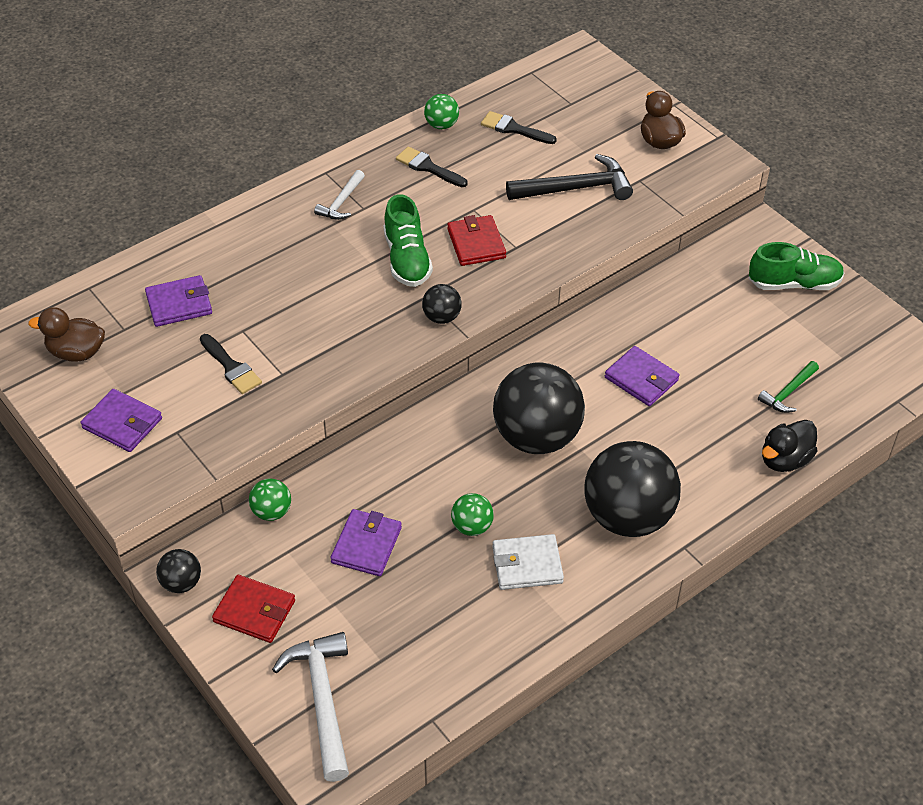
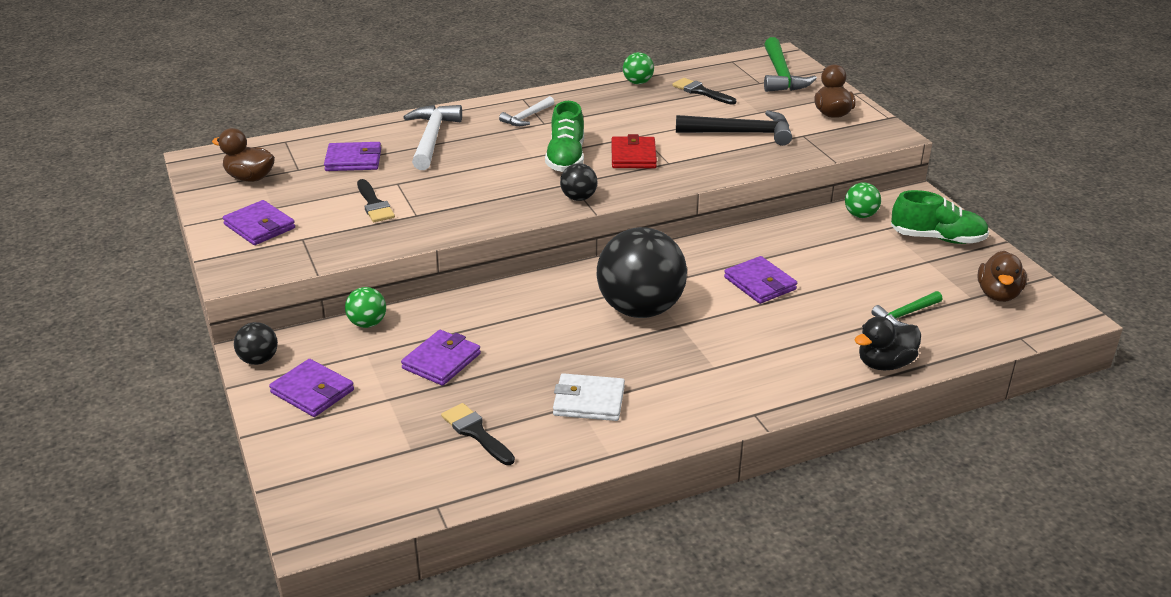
camera: 15 degrees right, 15 degrees down
red wallet [212,575,295,643] -> purple wallet [269,359,354,417]
white hammer [272,632,349,782] -> white hammer moved to [403,105,462,170]
black brush [396,146,468,187] -> black brush moved to [441,403,515,465]
green ball [451,493,494,536] -> green ball moved to [845,182,881,218]
black ball [584,441,681,537] -> none
none -> green hammer [764,37,817,92]
none -> brown duck [977,251,1027,302]

